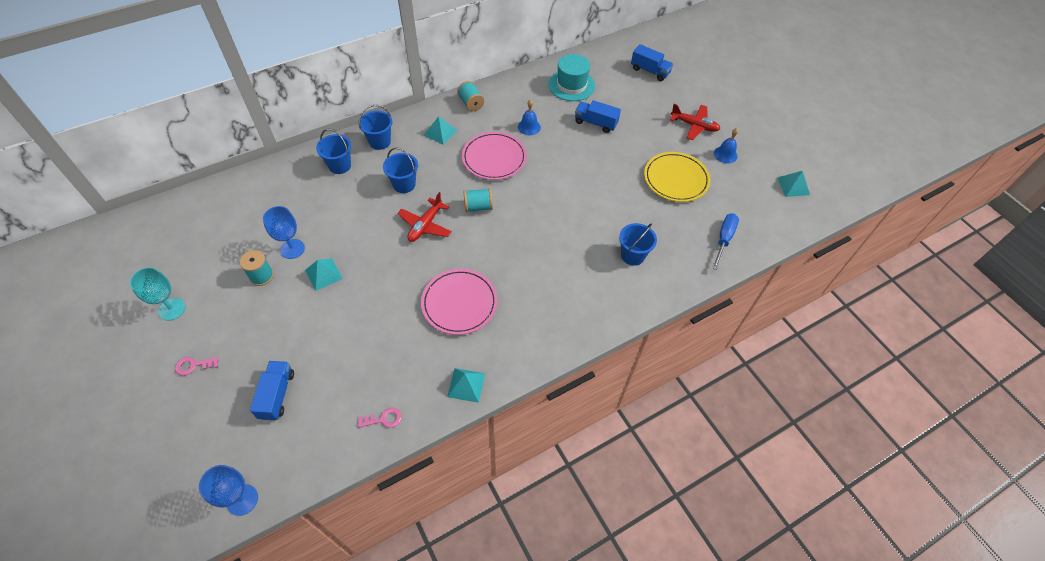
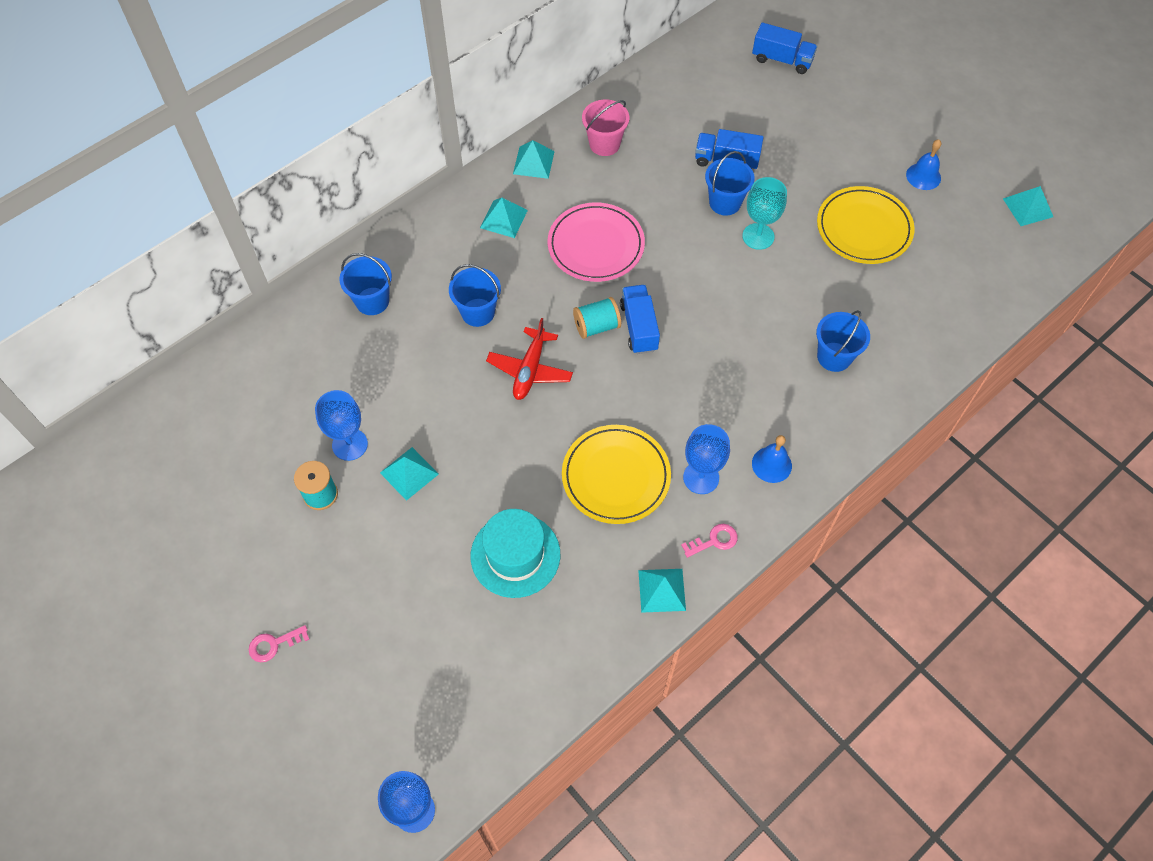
camera: 10 degrees left, 5 degrees up
turquoise goblet [130,267,185,321] -> turquoise goblet moved to [742,177,787,250]
blue truck [250,361,294,421] -> blue truck moved to [620,285,660,354]
pink key [358,407,402,428] -> pink key moved to [681,524,738,558]
blue bucket [359,105,392,150] -> blue bucket moved to [705,151,755,216]
pink plate [421,269,497,335] -> yellow plate [562,425,671,524]
turquoise spool [457,81,484,111] -> turquoise pyramid [513,140,555,179]
blue bell [518,99,541,135] -> blue bell moved to [752,435,792,483]
turquoise hat [548,54,595,101] -> turquoise hat moved to [471,509,560,598]
red plane [670,104,720,140] -> none
blue screwdriver [712,213,739,270] -> none
none -> pink bucket [582,100,629,156]
none -> blue goblet [683,424,730,494]

